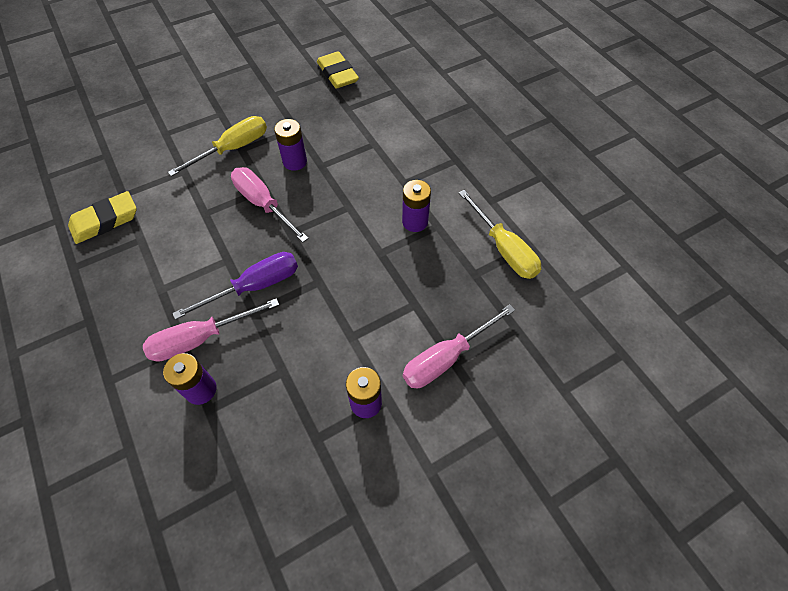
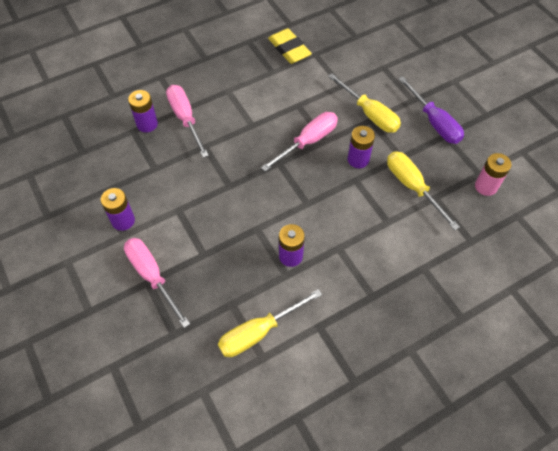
camera: 90 degrees right, 0 degrees up
purple screwdriver [172,252,298,320] -> purple screwdriver moved to [398,76,464,144]
yellow eraser [317,51,359,89] -> pink battery [475,153,511,196]
none -> yellow screwdriver [387,151,460,230]

